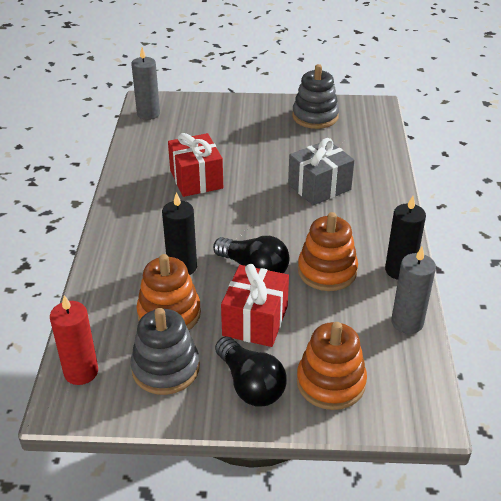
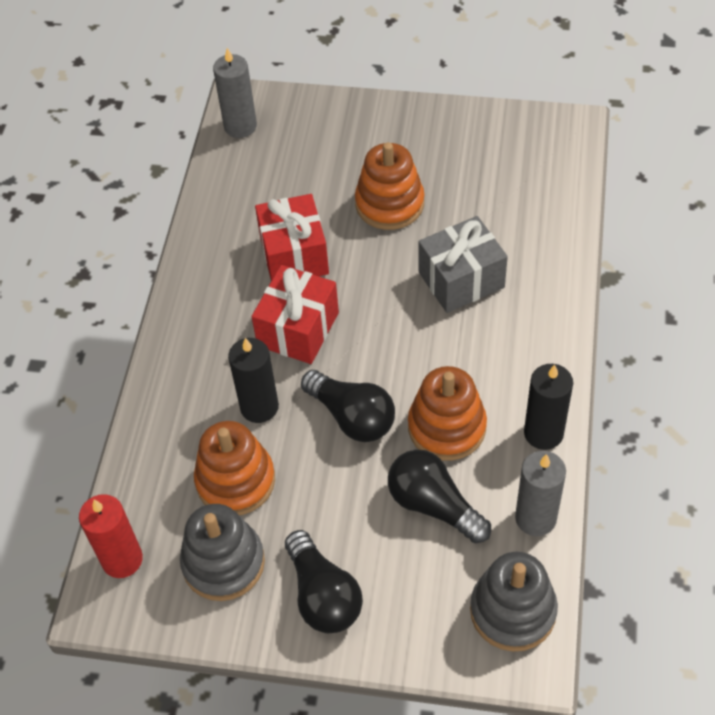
camera: 10 degrees right, 15 degrees up
red gift [221,264,289,347] -> red gift moved to [252,265,339,364]
grey stacking toy [292,64,339,129] -> grey stacking toy moved to [470,552,558,651]
orange stacking toy [297,322,367,410] -> orange stacking toy moved to [355,142,424,230]
none -> black light bulb [388,449,491,544]

